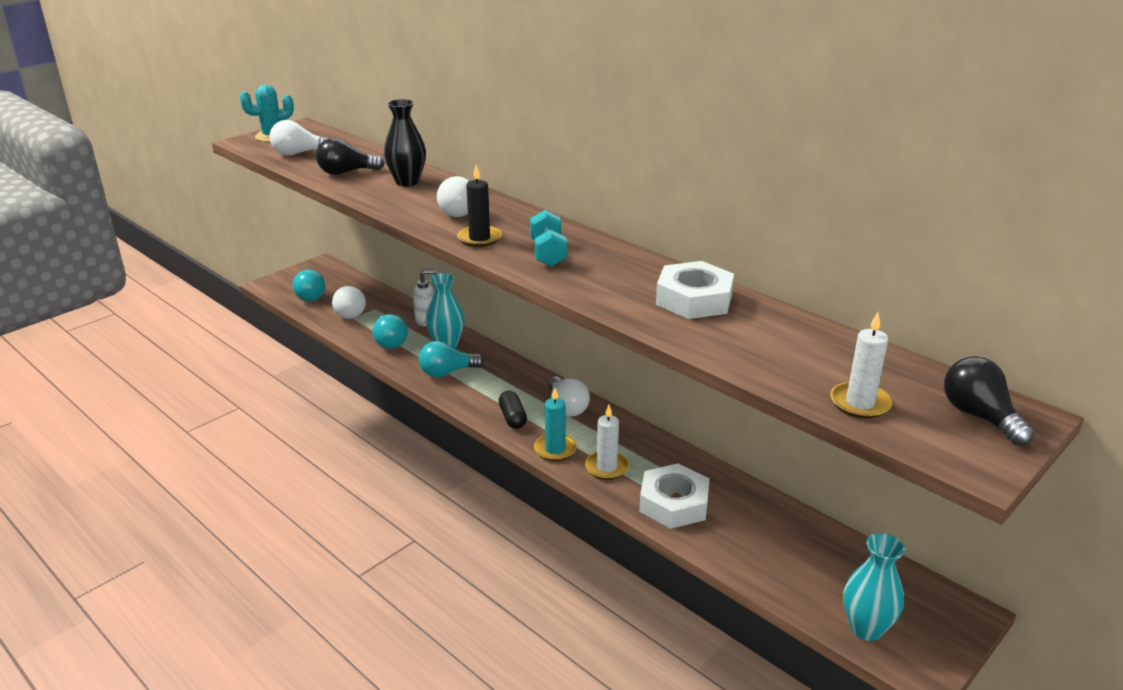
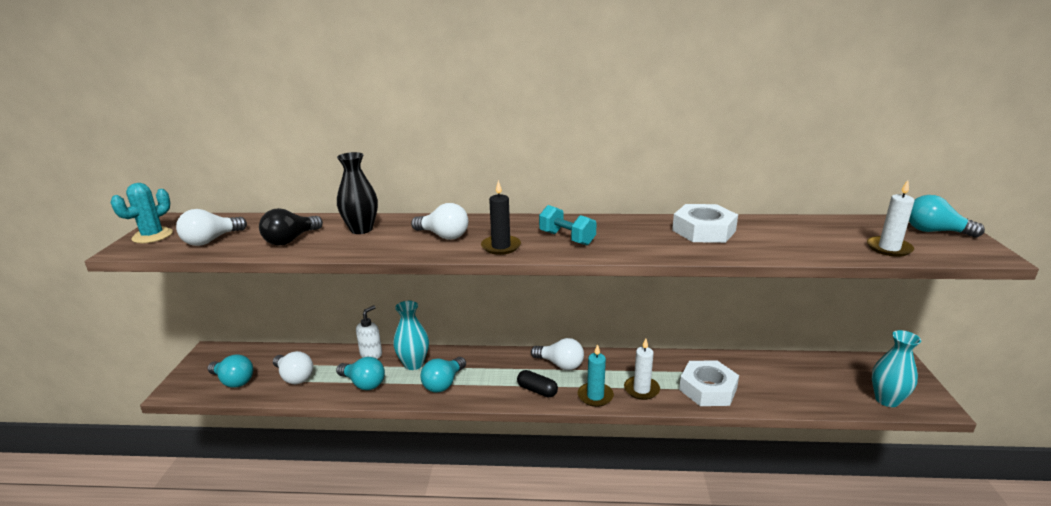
camera: 40 degrees left, 5 degrees down
black light bulb [944,356,1034,446] -> turquoise light bulb [909,195,985,238]

